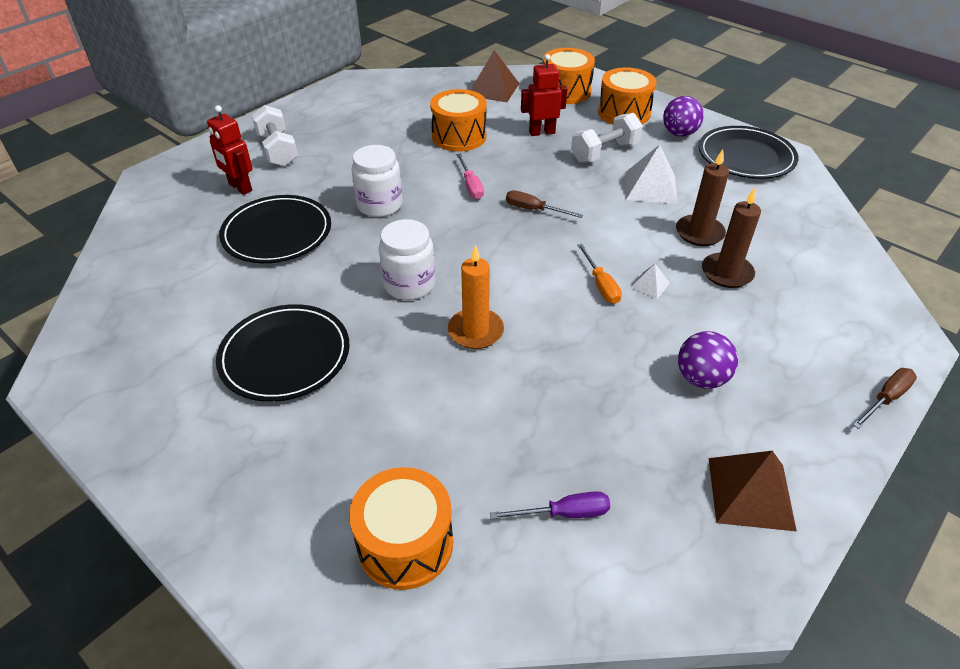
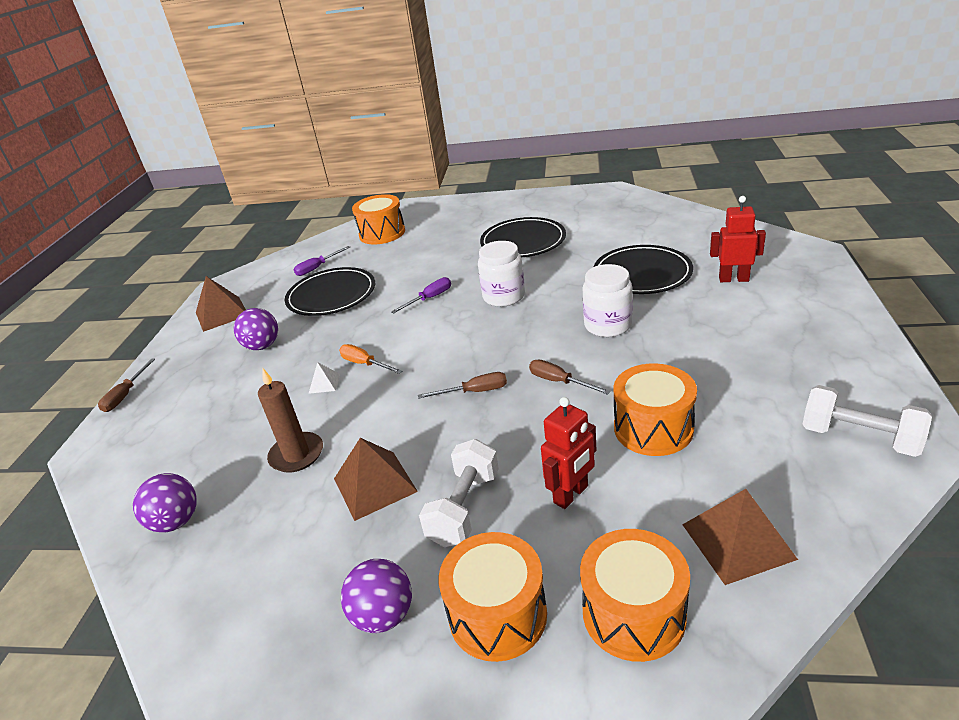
camera: 150 degrees right, 10 degrees down
white dumbbell [252,105,298,167] -> white dumbbell moved to [802,385,932,457]
orange candle [448,245,504,349] -> purple screwdriver [391,277,451,314]
pink screwdriver [456,154,484,199] -> brown screwdriver [529,359,611,395]
white pyramid [626,145,678,204] -> brown pyramid [334,438,418,521]
black plate [699,126,798,179] -> black plate moved to [285,267,375,316]
brown candle [702,188,761,288] -> none
none -> purple ball [133,473,197,532]

